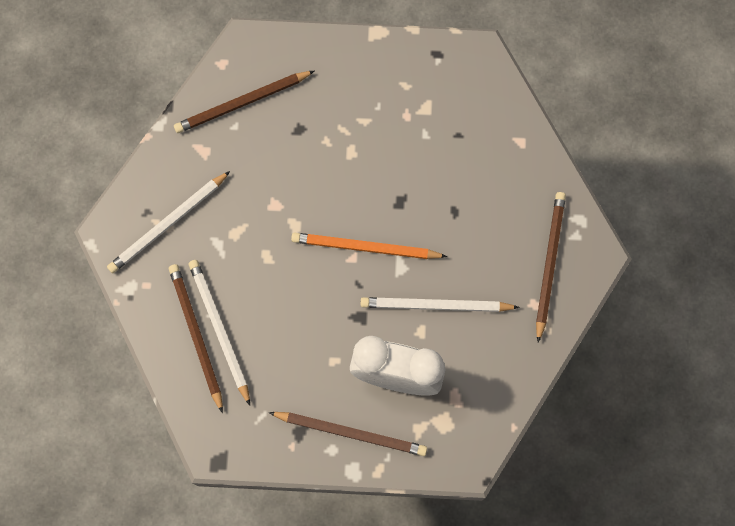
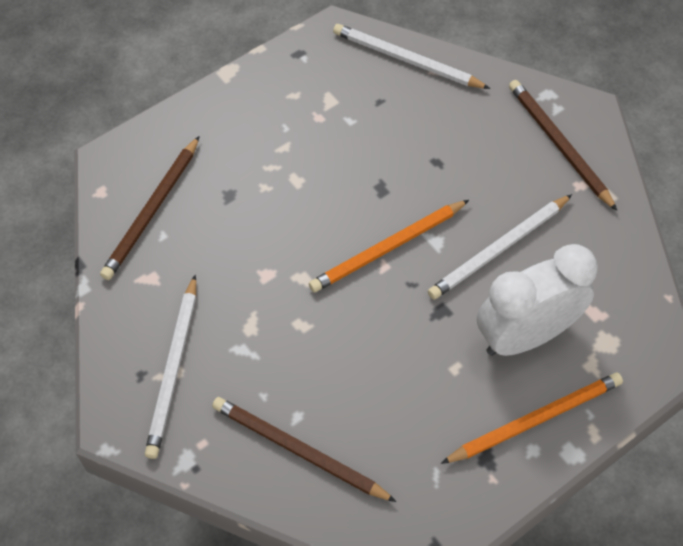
camera: 40 degrees left, 15 degrees down
white pencil [189,260,250,405] -> white pencil moved to [333,24,490,89]
brown pencil [268,412,427,456] -> orange pencil [441,373,623,464]

